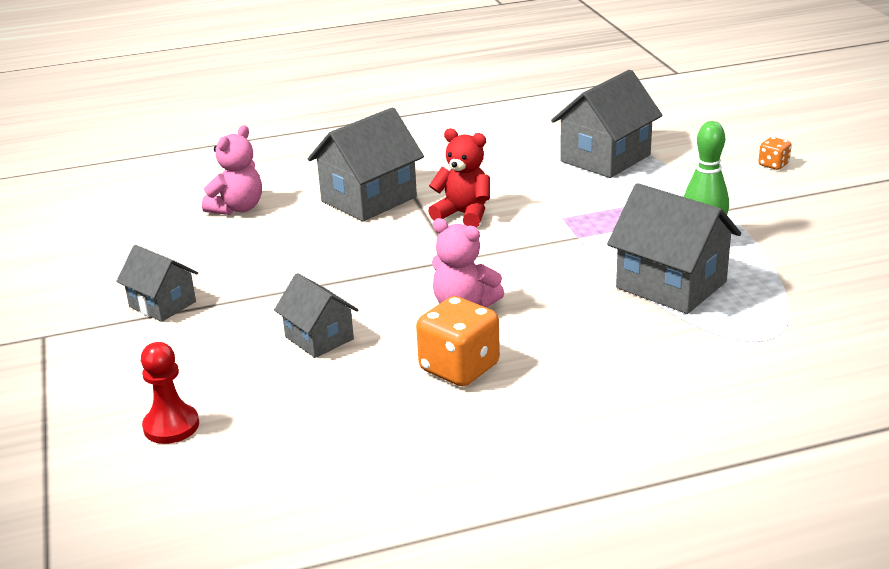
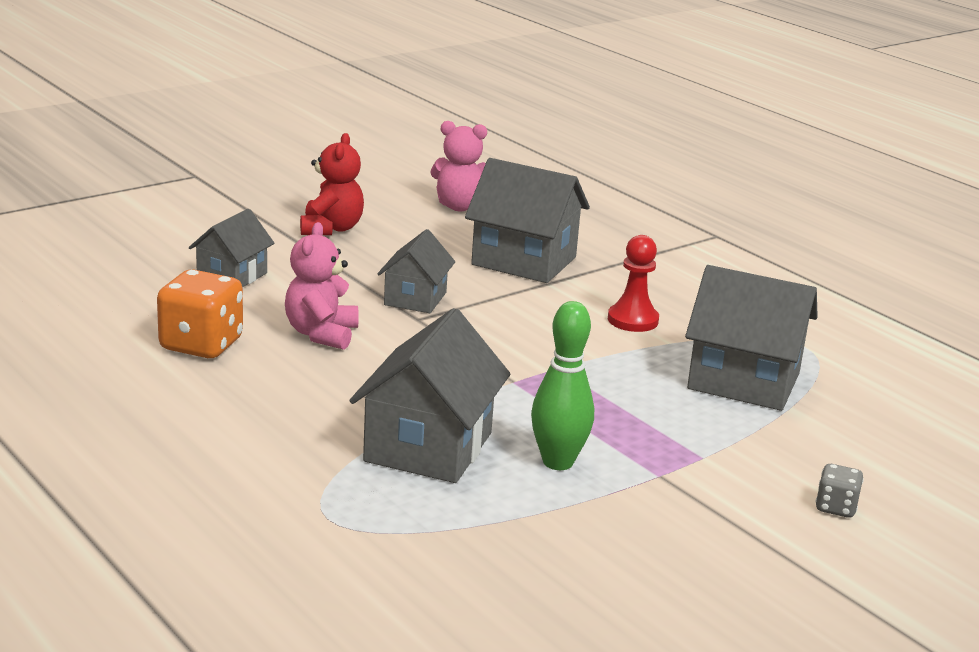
camera: 65 degrees right, 5 degrees down
grey house [116,245,198,322] -> grey house moved to [378,229,455,313]
red pawn [141,342,199,444] -> red pawn moved to [608,235,659,332]
red teddy bear [428,128,490,227] -> red teddy bear moved to [300,133,364,235]
orange dice [758,137,792,170] -> grey dice [816,464,864,518]

